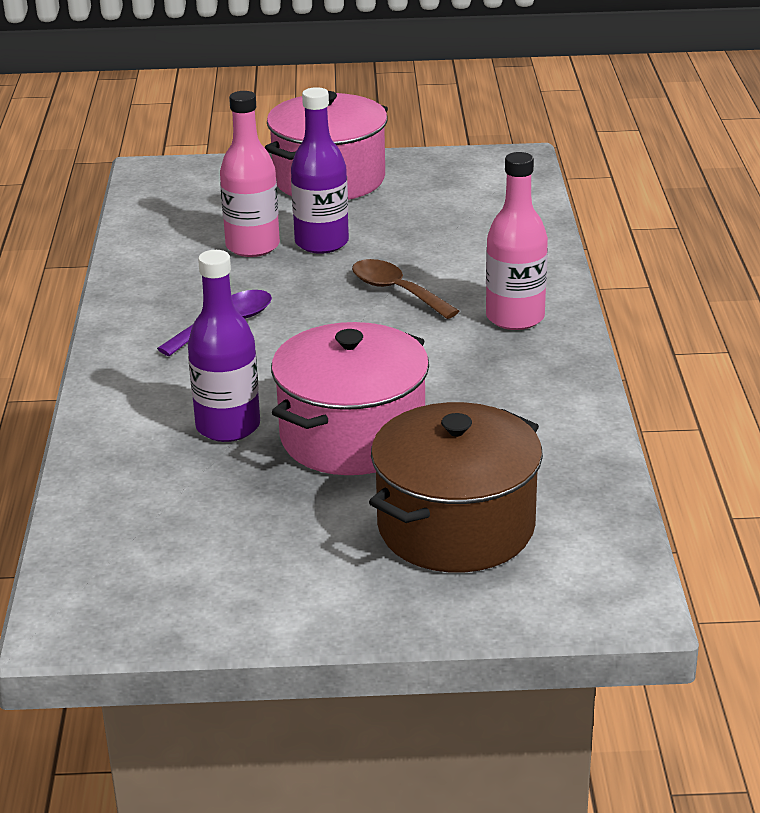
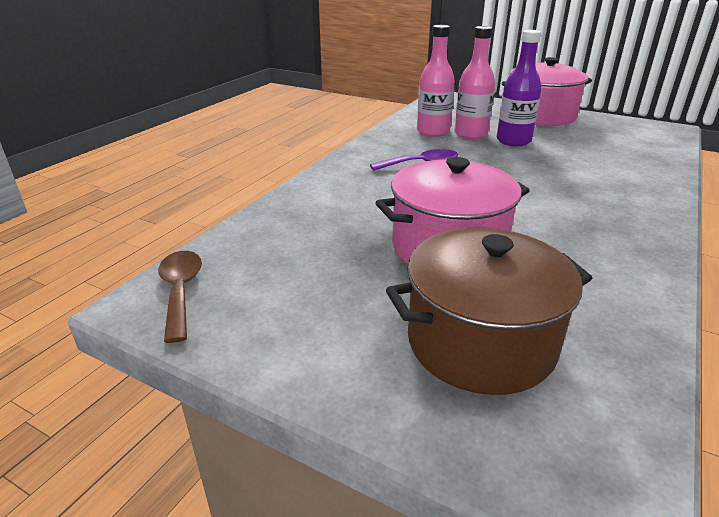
camera: 30 degrees right, 0 degrees up
purple bottle [188,250,260,442] -> none
brown spoon [352,259,459,319] -> brown spoon moved to [158,251,202,343]
pink bottle [486,152,548,330] -> pink bottle moved to [417,25,455,137]

